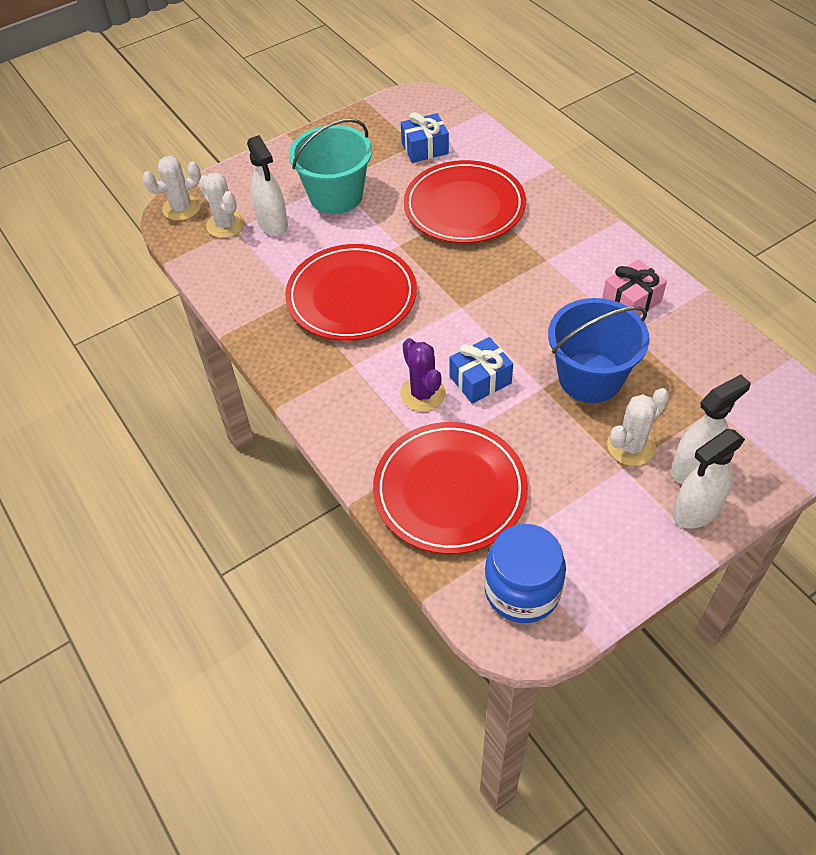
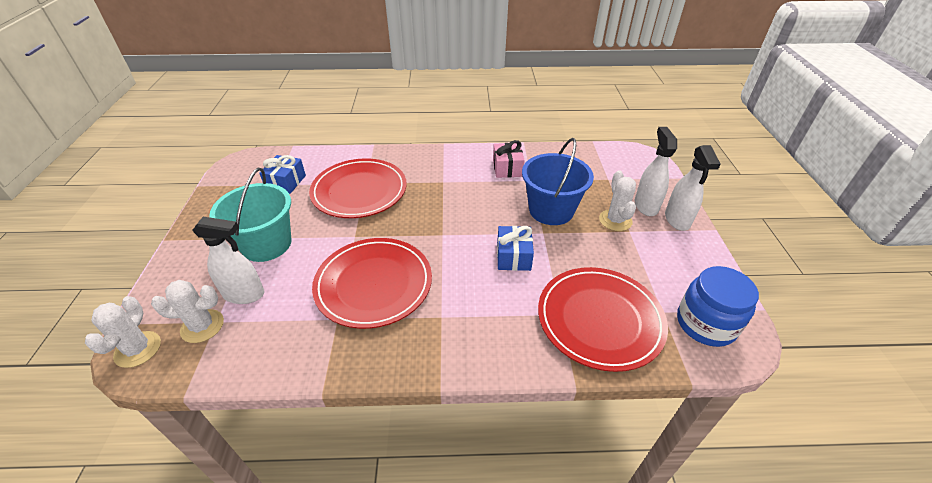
camera: 60 degrees left, 10 degrees down
purple cactus [400,338,446,412] -> none

